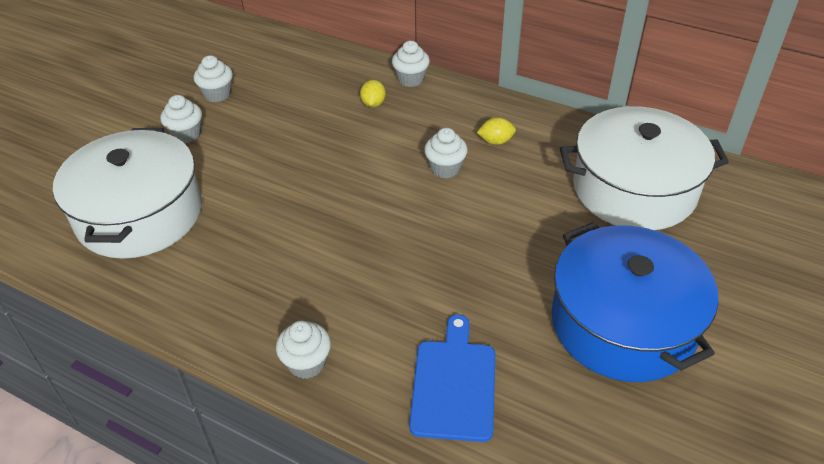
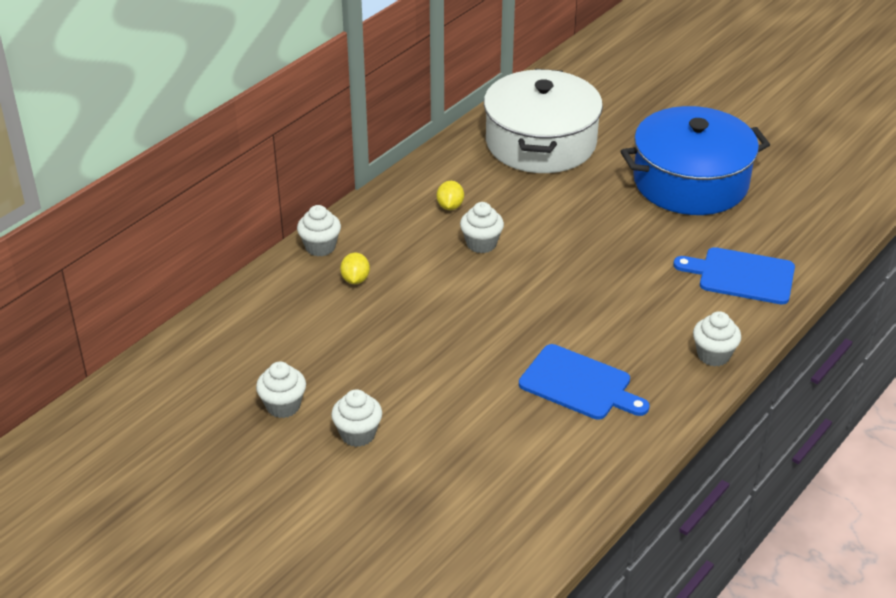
camera: 80 degrees left, 5 degrees down
white pot [53,128,202,259] -> none
yellow lemon [360,80,386,107] -> yellow lemon turned 75 degrees clockwise [340,252,370,284]
none -> blue cutting board [519,344,650,420]

